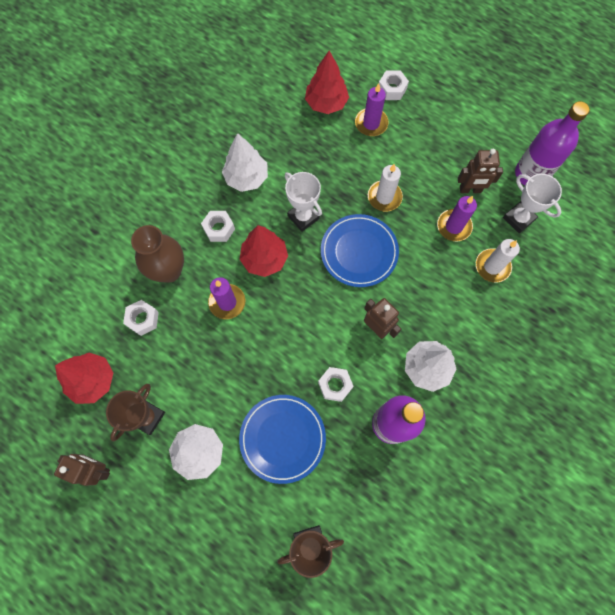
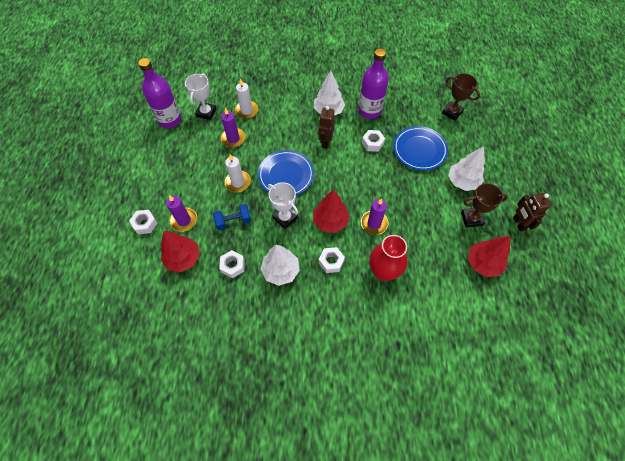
camera: 125 degrees left, 10 degrees down
white nut [123,300,159,336] -> white nut moved to [219,250,245,278]
brown vase [131,225,184,283] -> red vase [369,235,407,281]
white trophy [285,172,322,232] -> white trophy turned 60 degrees counterclockwise [268,182,298,229]
brown robot [458,149,503,193] -> none
none -> blue dumbbell [213,204,251,230]

